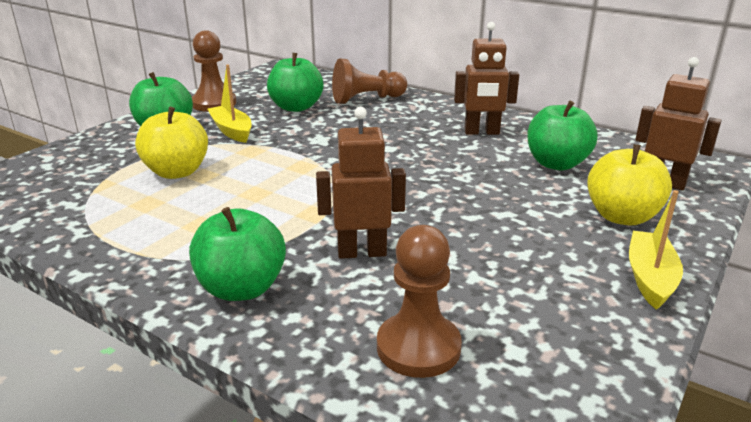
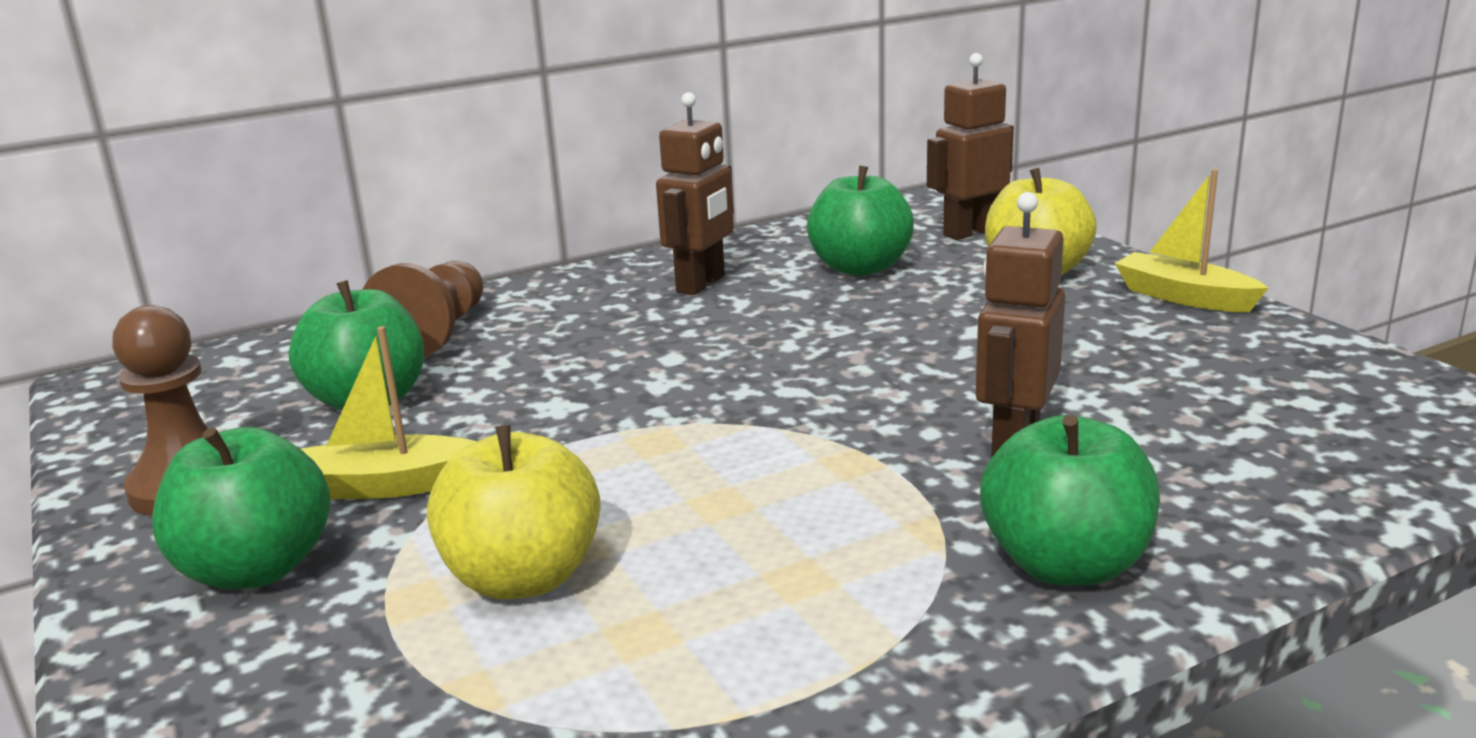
camera: 60 degrees left, 5 degrees down
brown pawn [377,225,462,378] -> none

